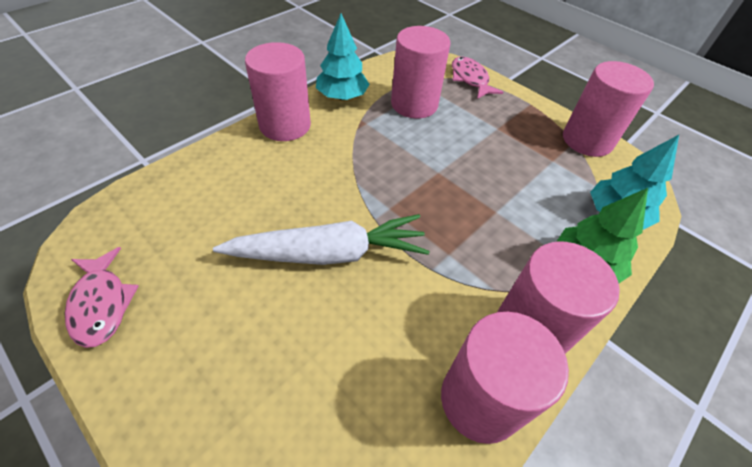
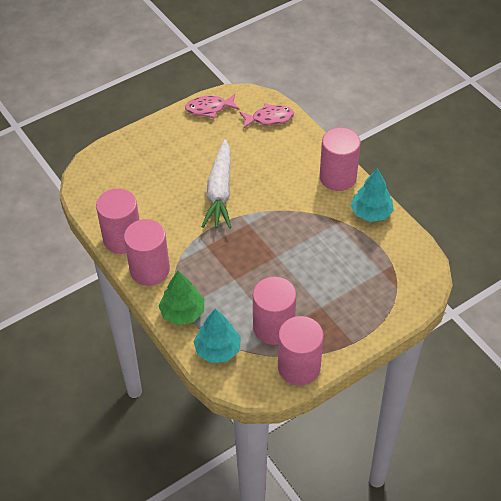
camera: 105 degrees right, 0 degrees up
pink cylinder [391,26,451,118] -> pink cylinder moved to [253,277,296,345]
pink fish [452,57,503,99] -> pink fish moved to [239,103,294,129]

